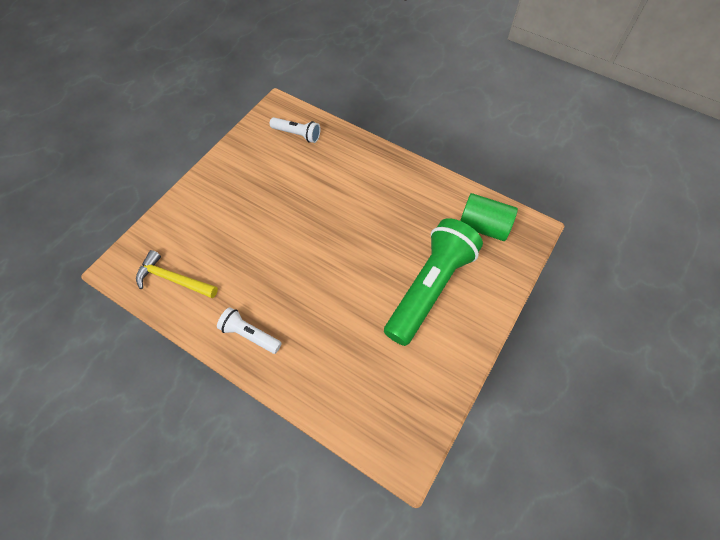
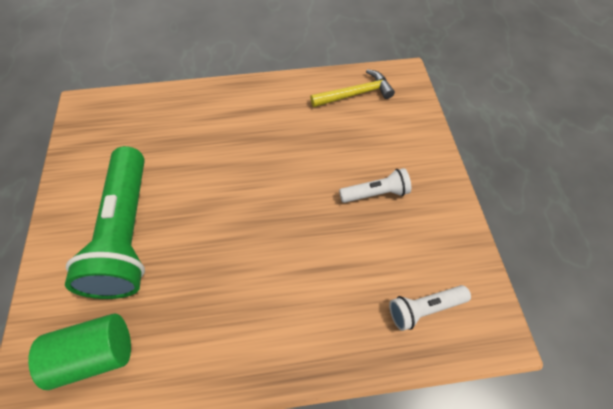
camera: 140 degrees right, 0 degrees up
white flashlight [217,307,282,354] -> white flashlight moved to [339,168,411,203]

